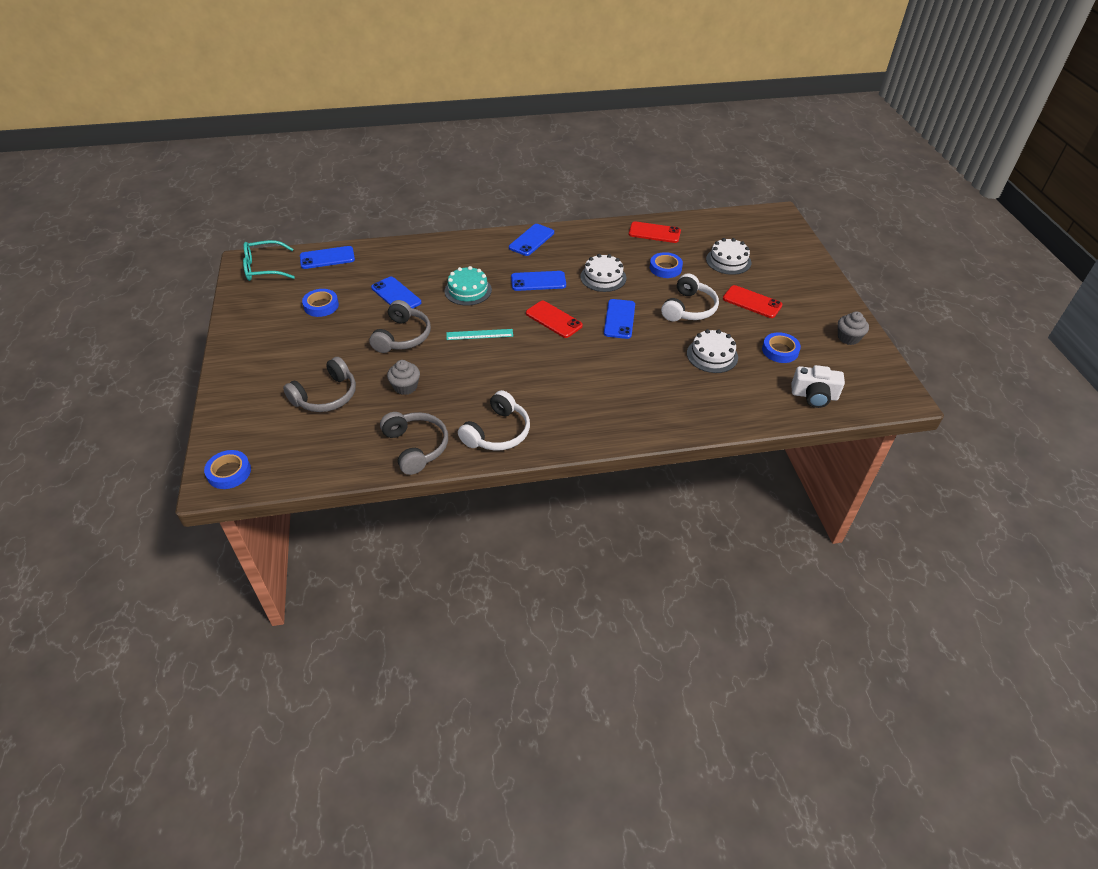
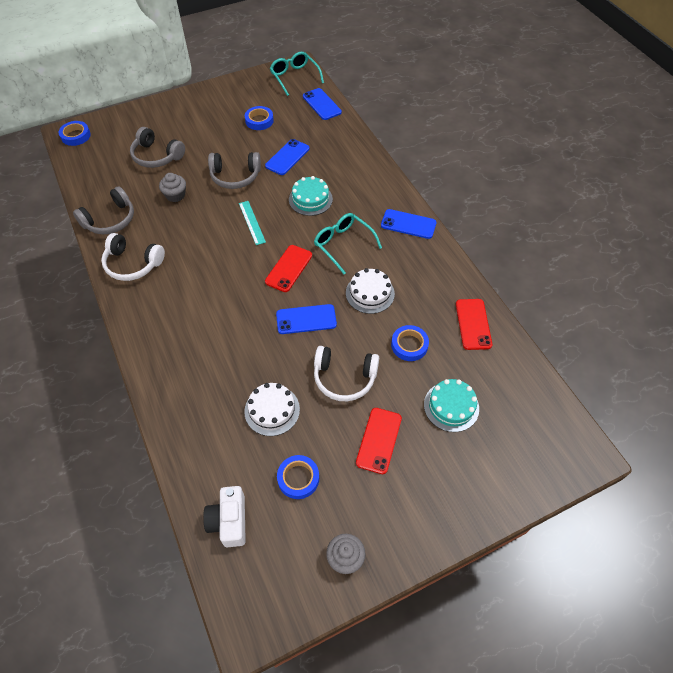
camera: 75 degrees right, 10 degrees up
blue phone [511,271,566,291] -> turquoise glasses [314,213,382,274]
white cake [706,238,751,275] -> turquoise cake [424,379,479,432]

